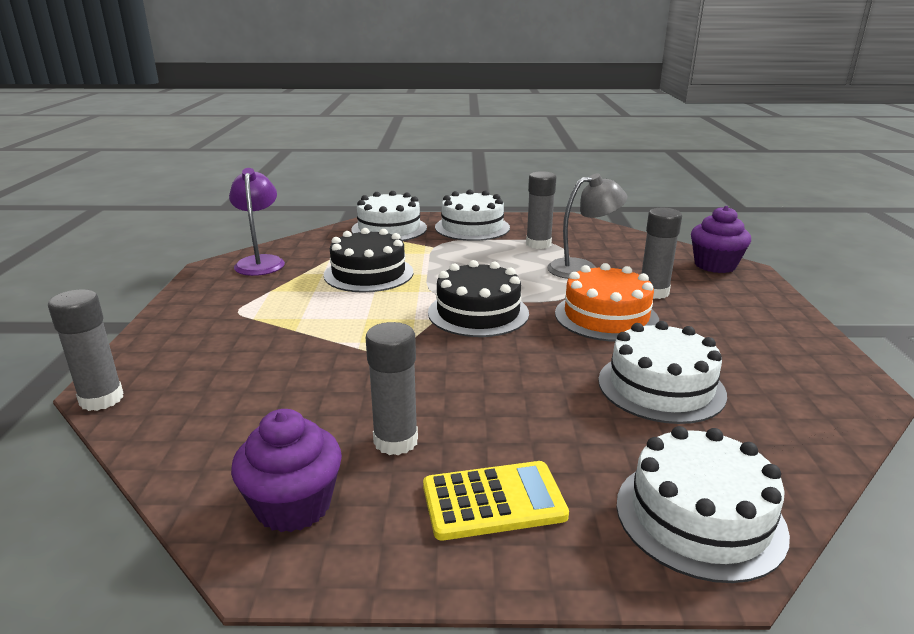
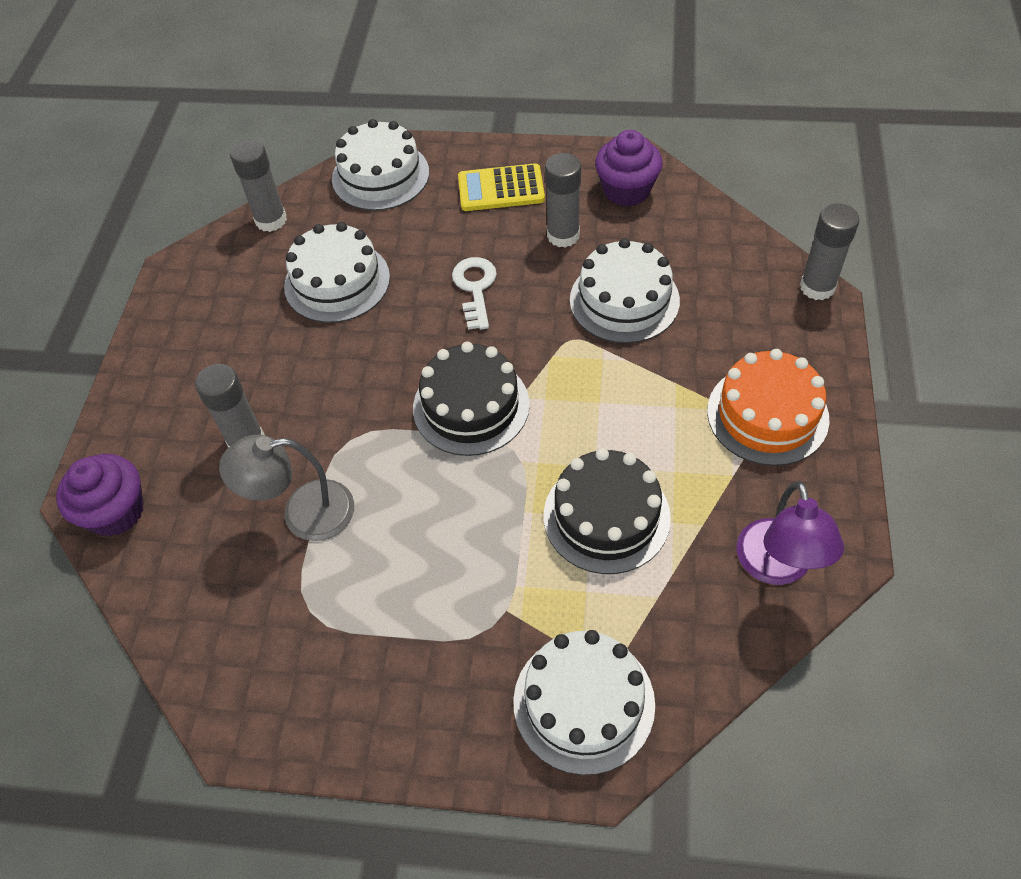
camera: 170 degrees left, 30 degrees up
white cake [435,190,510,241] -> white cake moved to [570,238,680,343]
grey glue stick [526,171,556,249] -> grey glue stick moved to [230,139,287,232]
orange cake [555,263,659,342] -> orange cake moved to [707,349,829,466]
none -> white key [452,257,497,330]

